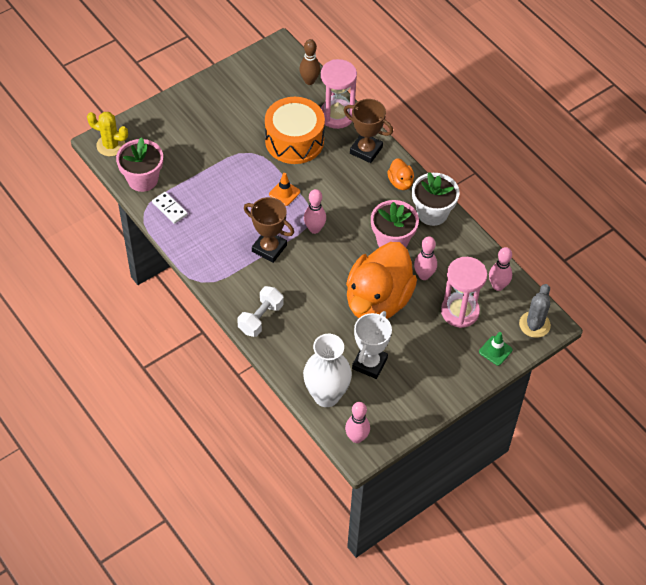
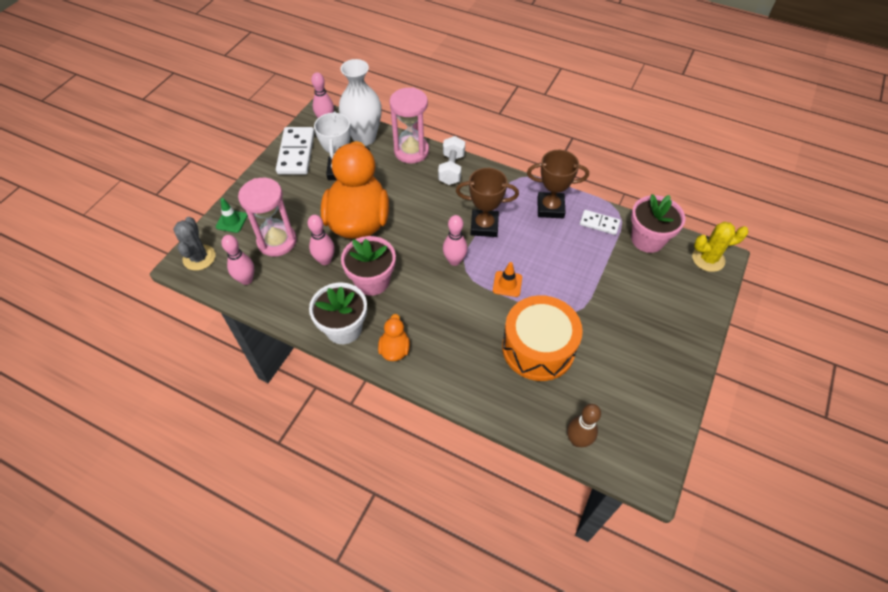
camera: 155 degrees right, 0 degrees up
pink hourglass [321,59,357,129] -> pink hourglass moved to [389,87,429,164]
brown trophy [344,99,393,163] -> brown trophy moved to [527,150,589,218]
orange duck [387,158,414,190] -> orange duck turned 45 degrees clockwise [378,314,410,361]
none -> white domino [276,127,315,175]

